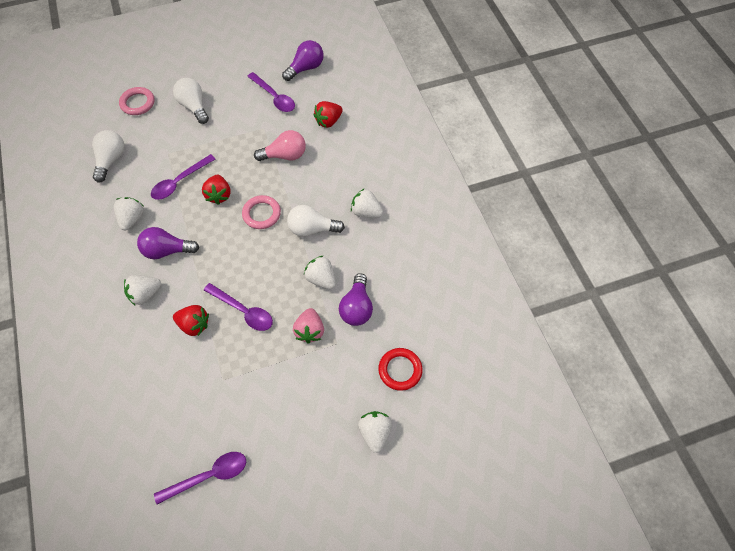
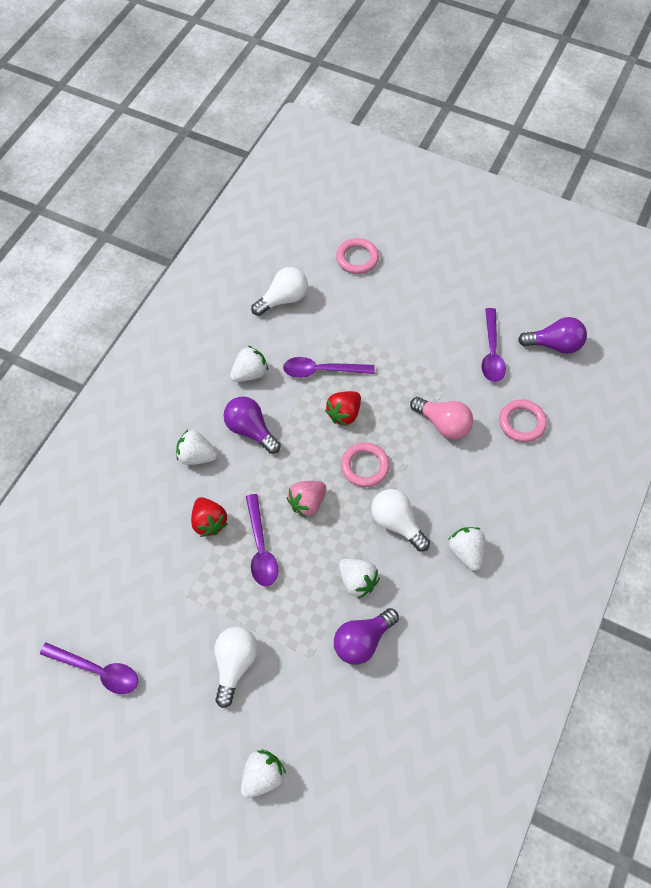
camera: 45 degrees right, 0 degrees up
white light bulb [173,78,209,124] -> white light bulb moved to [214,627,258,708]
pink strawberry [293,308,324,344] -> pink strawberry moved to [287,481,326,518]
white strawberry [304,256,336,289] -> white strawberry turned 135 degrees clockwise [339,558,380,598]
red strawberry [314,101,343,128] -> pink ring [499,399,547,442]
red ring [378,348,423,391] -> none

